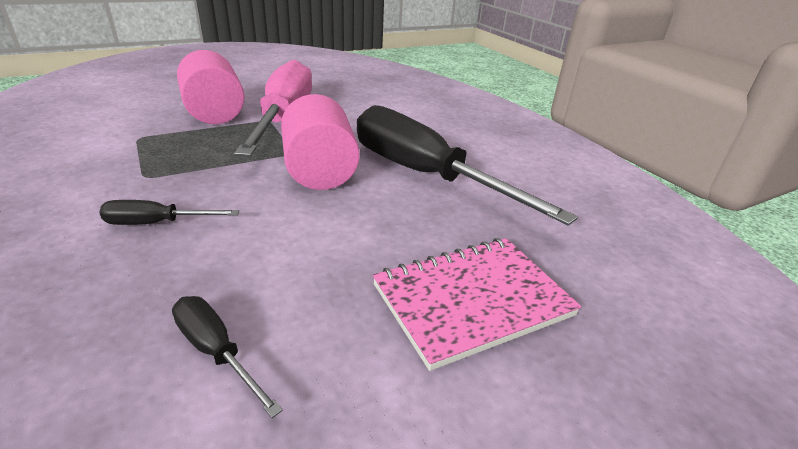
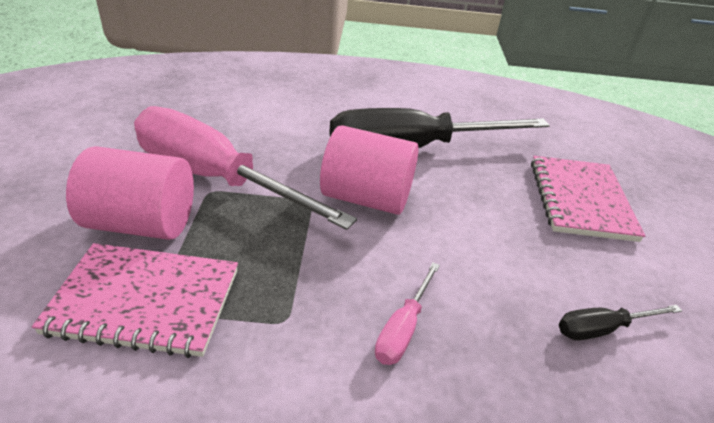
camera: 60 degrees left, 5 degrees up
black screwdriver [99,200,239,225] -> pink screwdriver [375,262,440,365]
none -> pink notebook [32,243,238,358]

